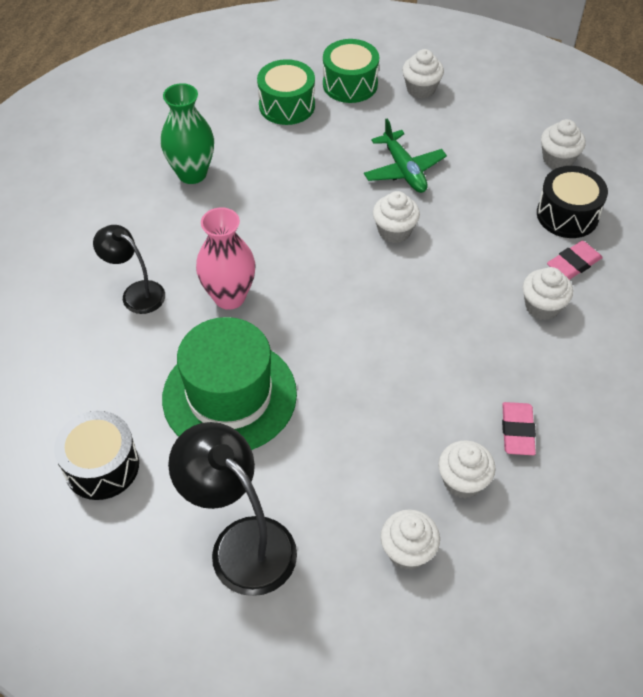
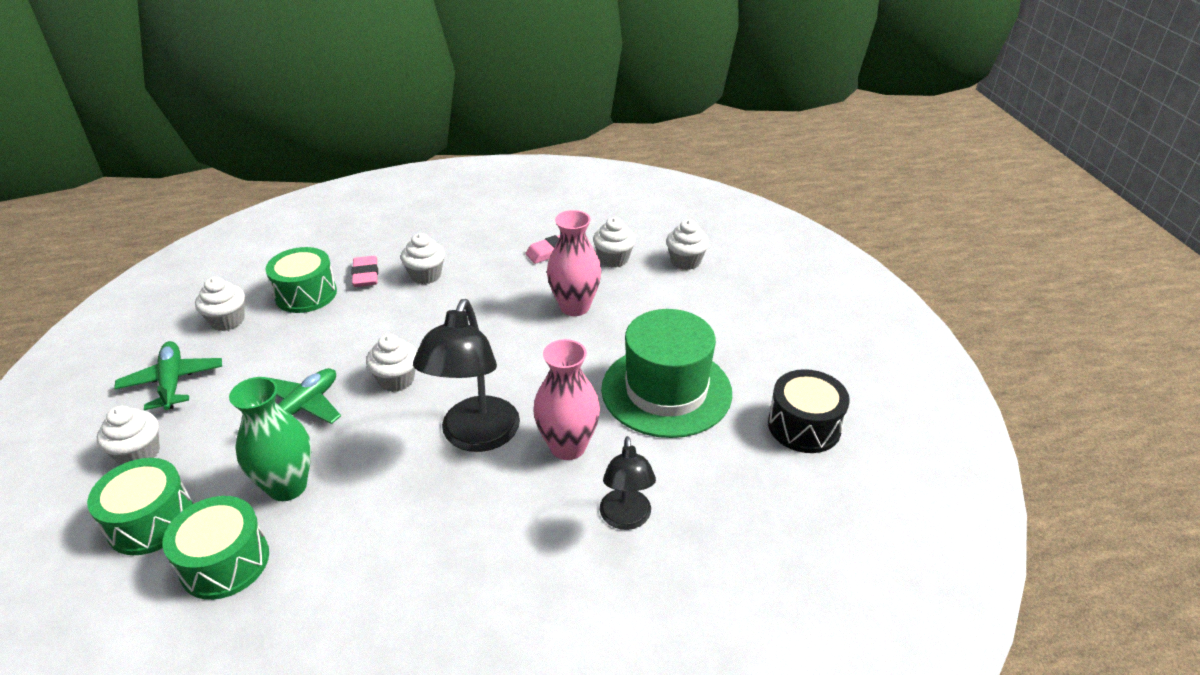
camera: 125 degrees left, 15 degrees down
green vase [161,83,214,184] -> green vase moved to [229,377,311,501]
black lamp [168,422,297,596] -> black lamp moved to [413,299,520,452]
black drum [537,166,608,238] -> green drum [266,247,337,313]
pink eraser [547,241,603,280] -> pink eraser turned 60 degrees clockwise [351,256,378,287]
none -> green plane [114,341,222,410]
none -> pink vase [547,210,602,316]

